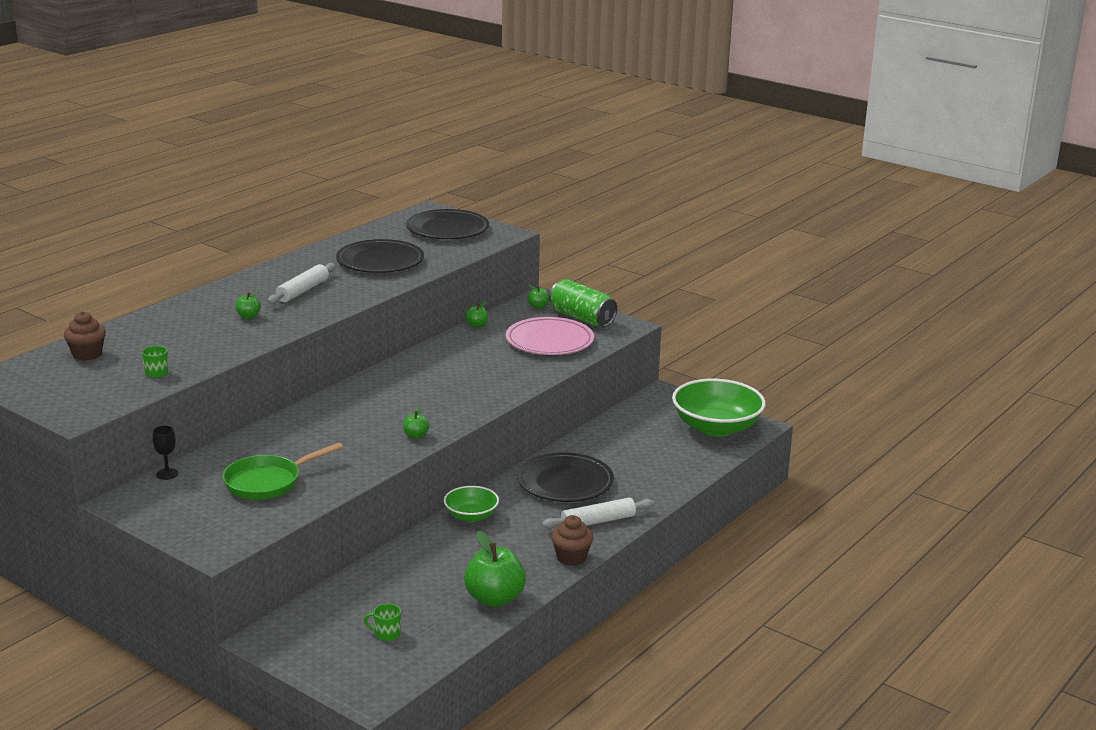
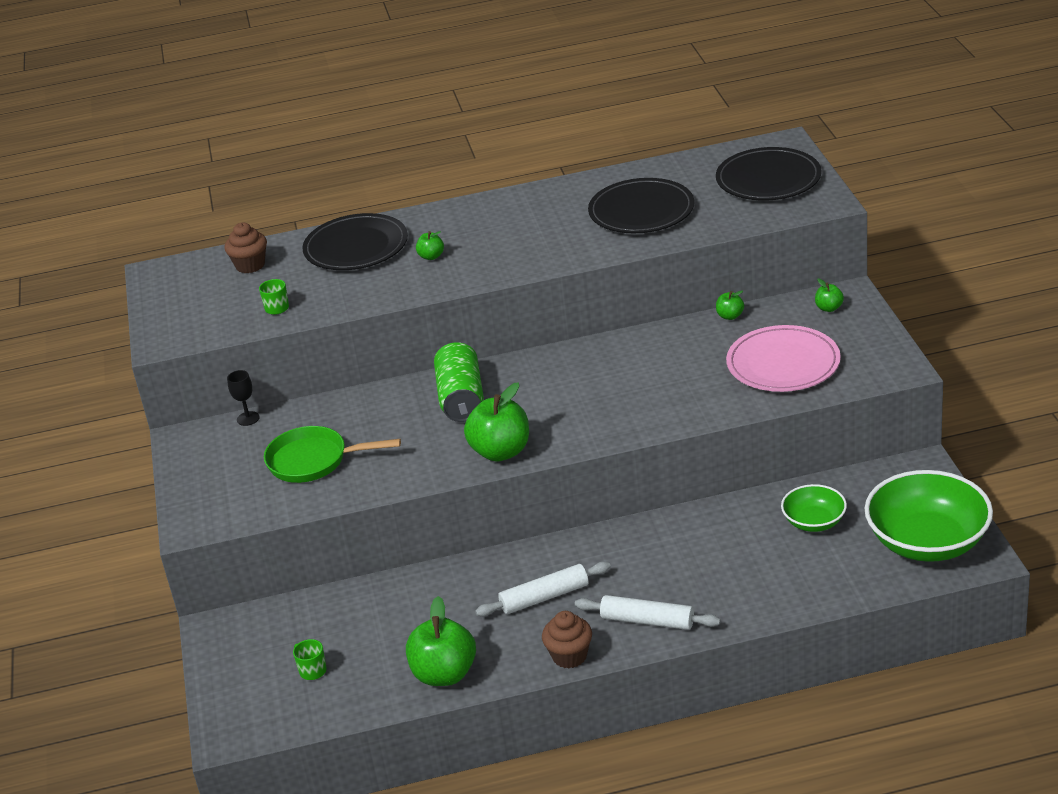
camera: 45 degrees right, 10 degrees up
white rolling pin [267,263,336,304] -> white rolling pin moved to [475,562,611,616]
green apple [403,406,430,439] -> green apple [464,382,529,462], size x2.12
green bowl [444,486,499,522] -> green bowl moved to [781,484,847,532]
black plate [517,452,614,502] -> black plate moved to [303,213,408,270]
green can [549,279,617,327] -> green can moved to [434,342,484,422]

